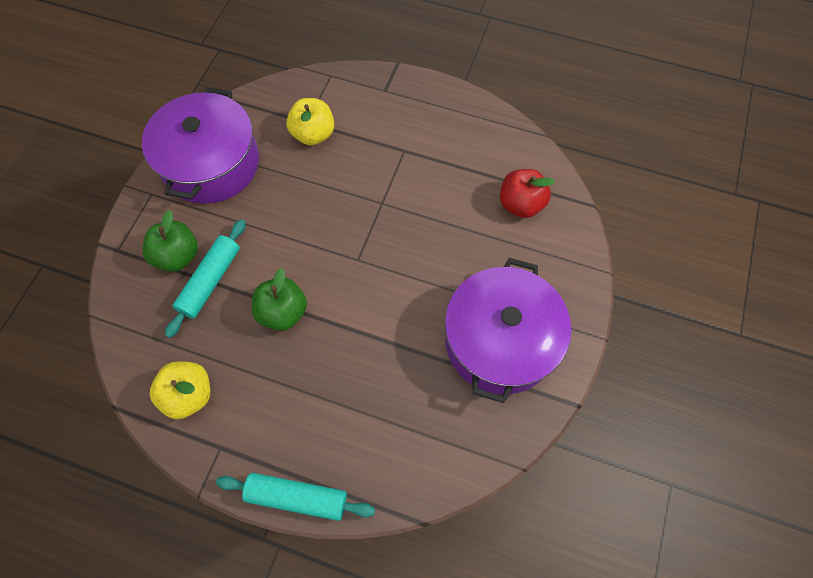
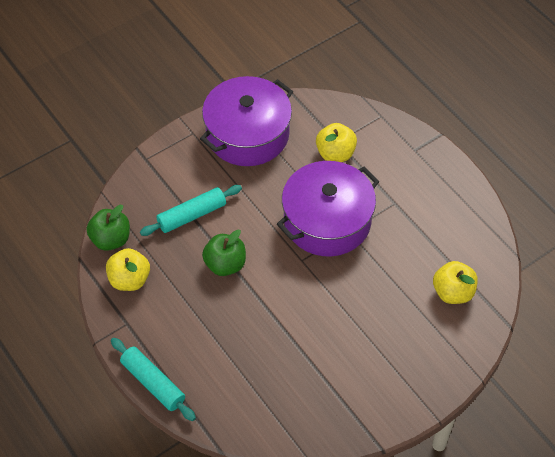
camera: 35 degrees right, 10 degrees down
green apple [143,210,198,272] -> green apple moved to [86,205,130,251]
purple pot [445,258,571,403] -> purple pot moved to [277,161,379,256]
red apple [500,169,555,218] -> yellow apple [433,261,477,304]

